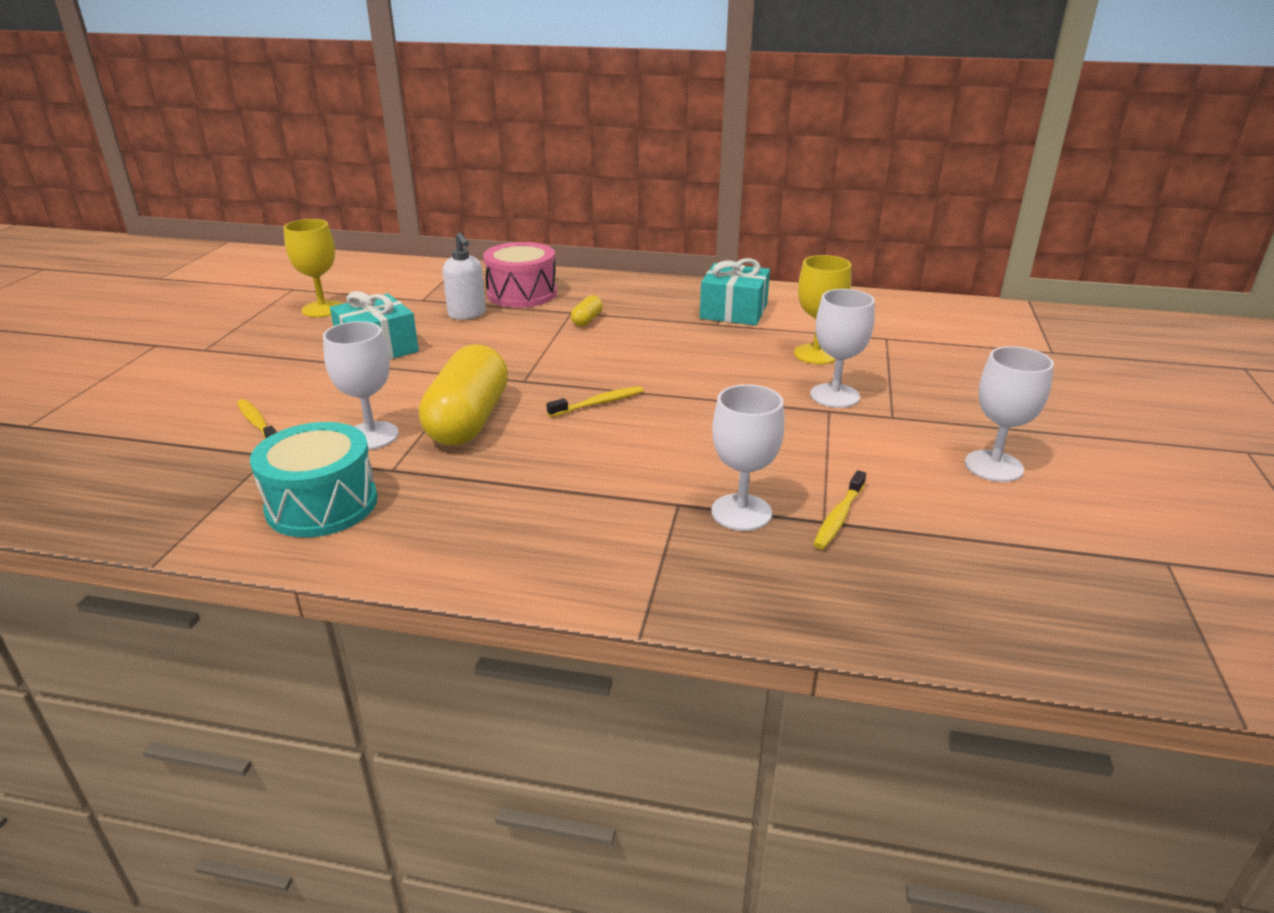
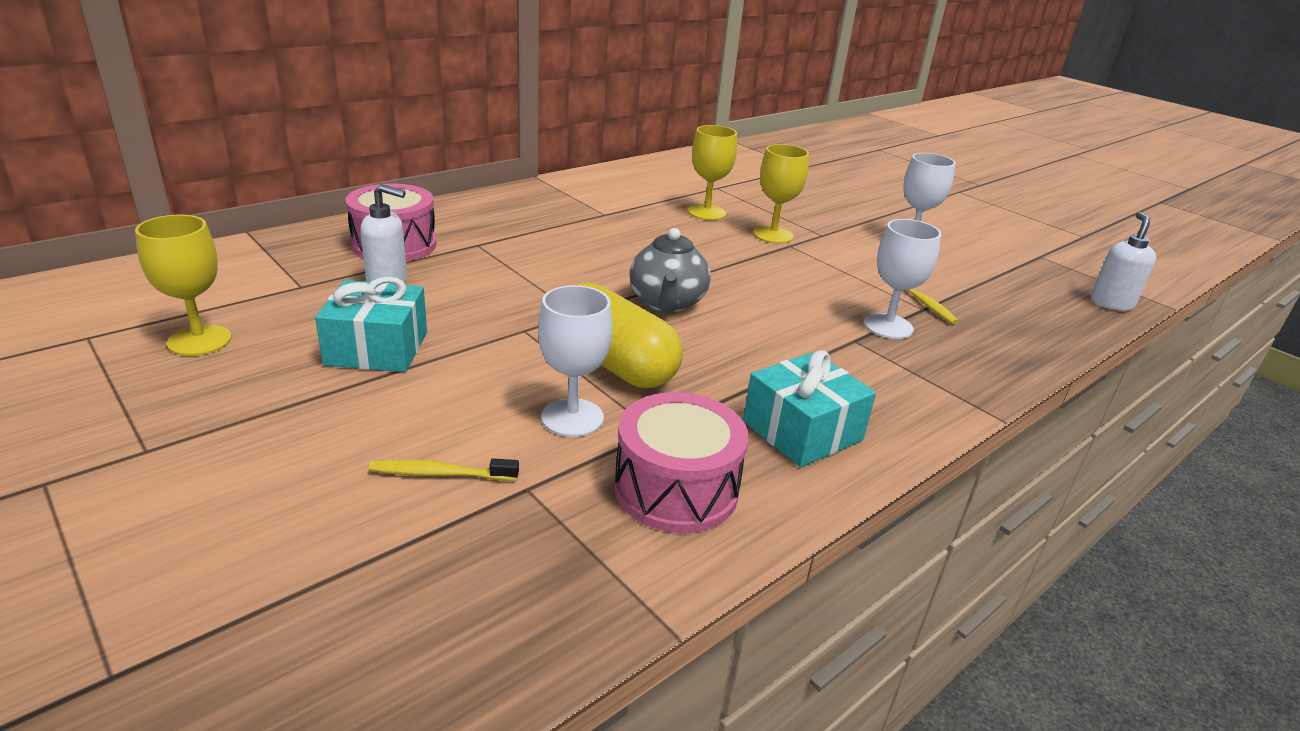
camera: 55 degrees left, 0 degrees up
turquoise drum [250,422,377,537] -> pink drum [614,392,749,533]
yellow toothbrush [547,386,643,417] -> grey teapot [630,228,711,313]
yellow capsule [571,295,603,326] -> none
turquoise gift [700,258,770,326] -> turquoise gift moved to [743,350,876,467]
white goblet [810,289,875,408] -> yellow goblet [753,144,809,244]
none -> white soap dispenser [1091,212,1156,311]

